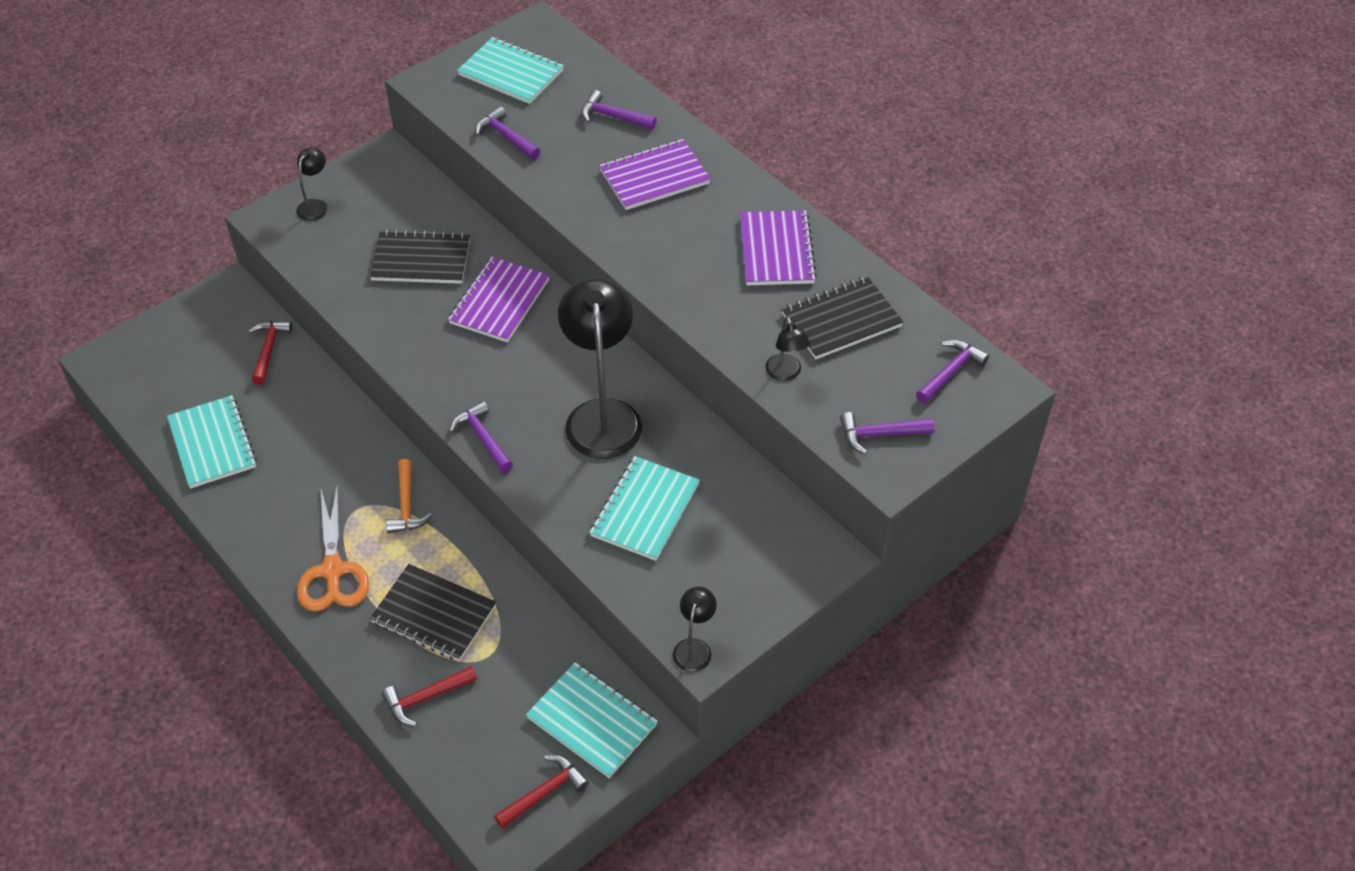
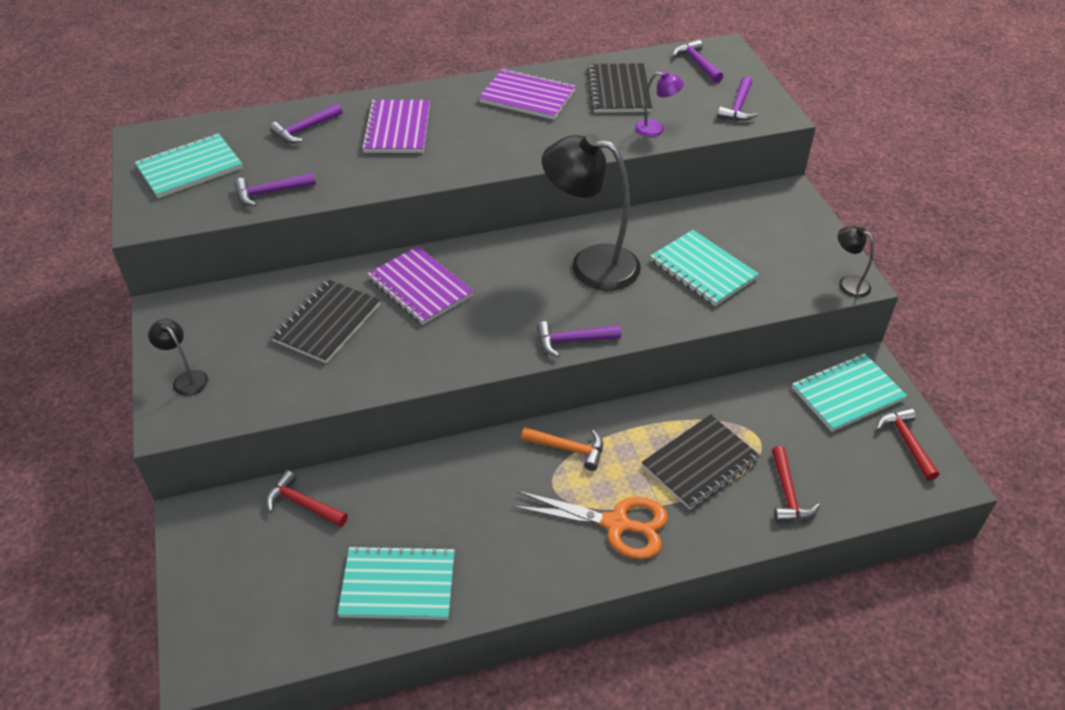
camera: 65 degrees left, 5 degrees down
black lamp [765,317,810,381] -> purple lamp [635,71,684,137]

